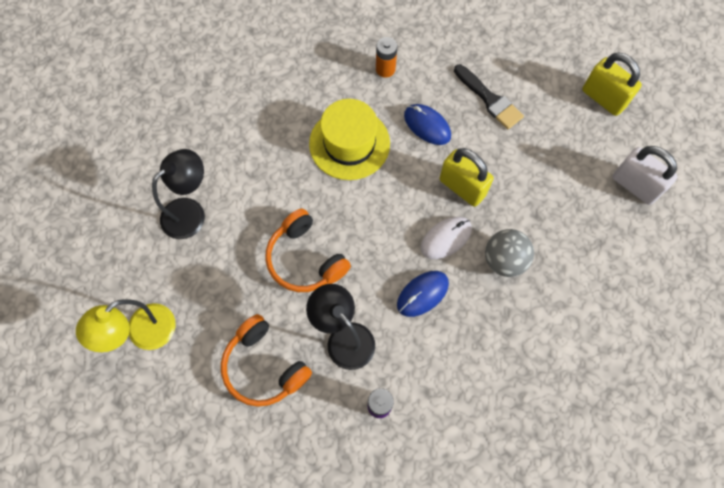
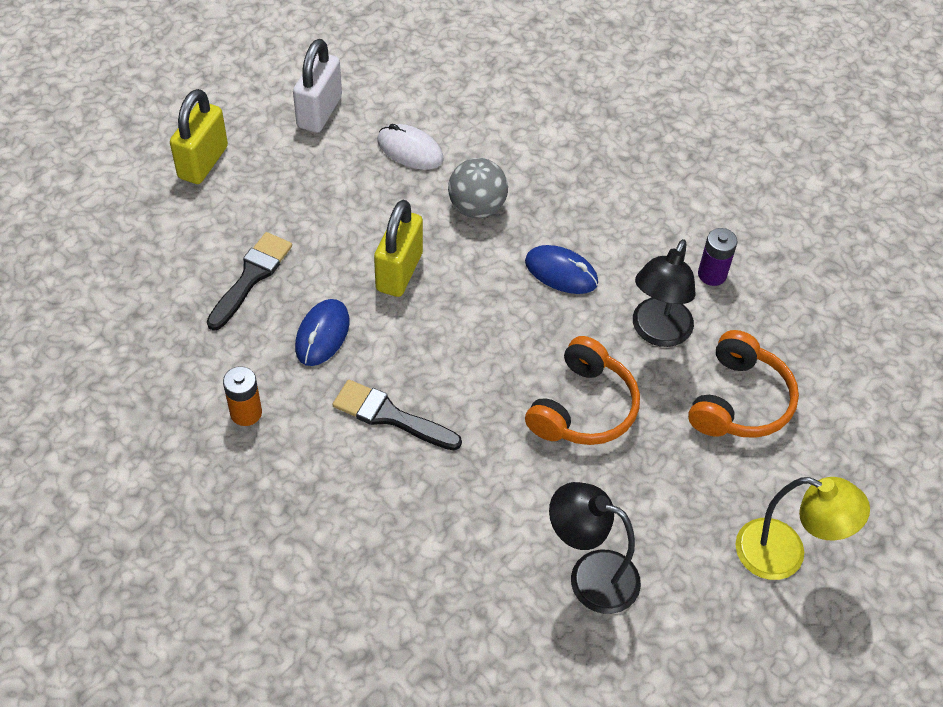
camera: 115 degrees left, 15 degrees down
yellow hat [309,99,390,180] -> black brush [332,380,462,450]
white mouse [421,217,472,259] -> white mouse moved to [377,124,444,170]

